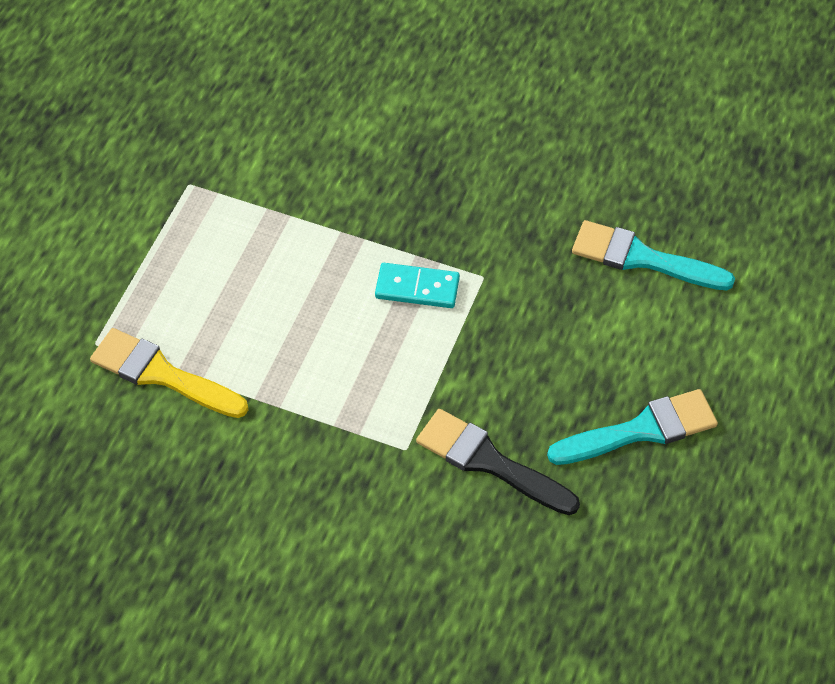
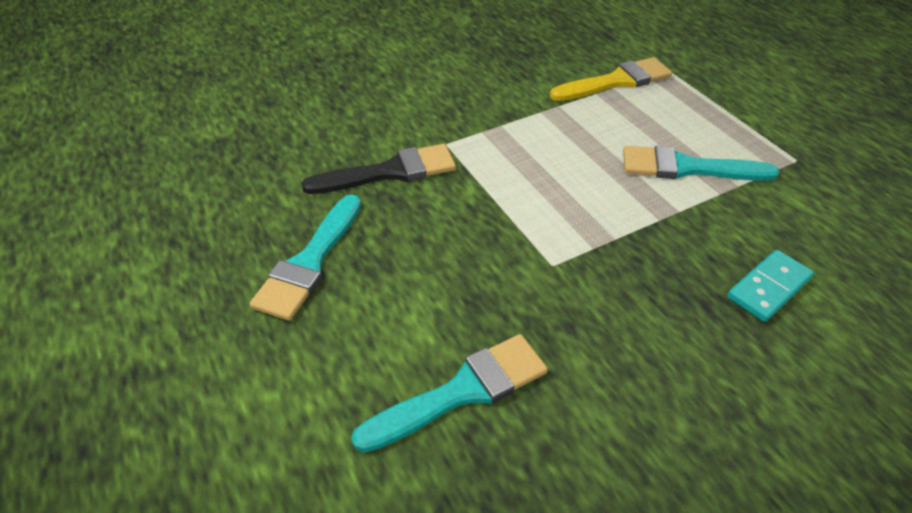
camera: 130 degrees right, 10 degrees down
turquoise domino [375,263,460,308] -> turquoise domino moved to [727,250,814,322]
none -> turquoise brush [623,146,780,181]

